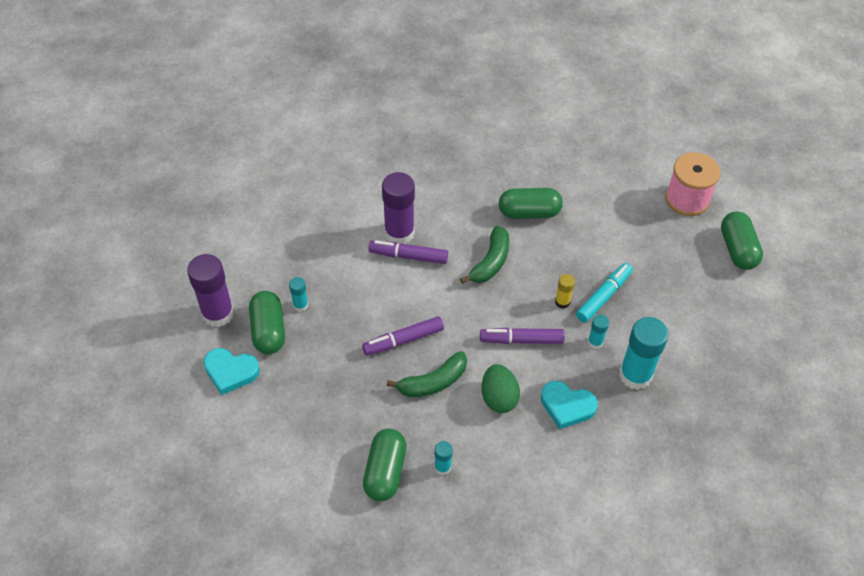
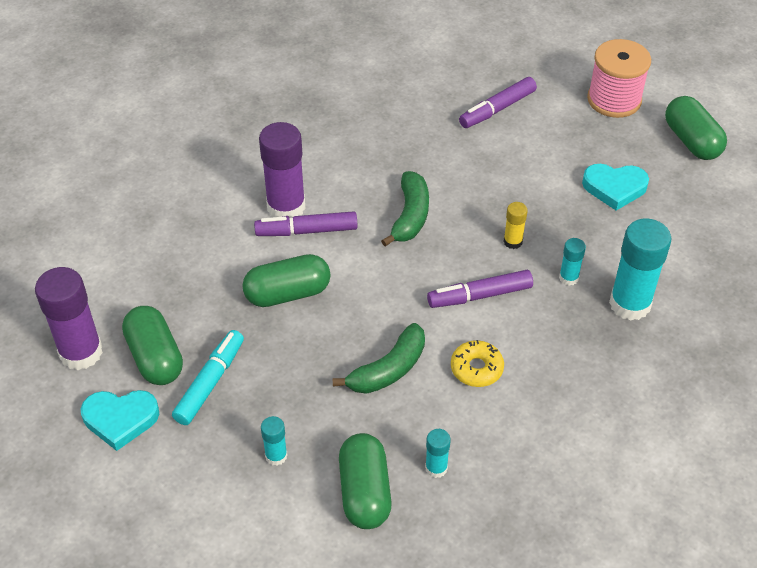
camera: 15 degrees left, 5 degrees down
turquoise glue stick [289,277,308,312] -> turquoise glue stick moved to [261,416,287,466]
purple marker [362,316,444,355] -> purple marker moved to [459,77,537,128]
green egg [482,364,520,413] -> yellow donut [451,340,504,387]
green capsule [499,188,563,219] -> green capsule moved to [242,254,331,307]
turquoise heart [541,381,598,429] -> turquoise heart moved to [582,164,649,211]
turquoise marker [576,263,633,323] -> turquoise marker moved to [172,330,244,425]

